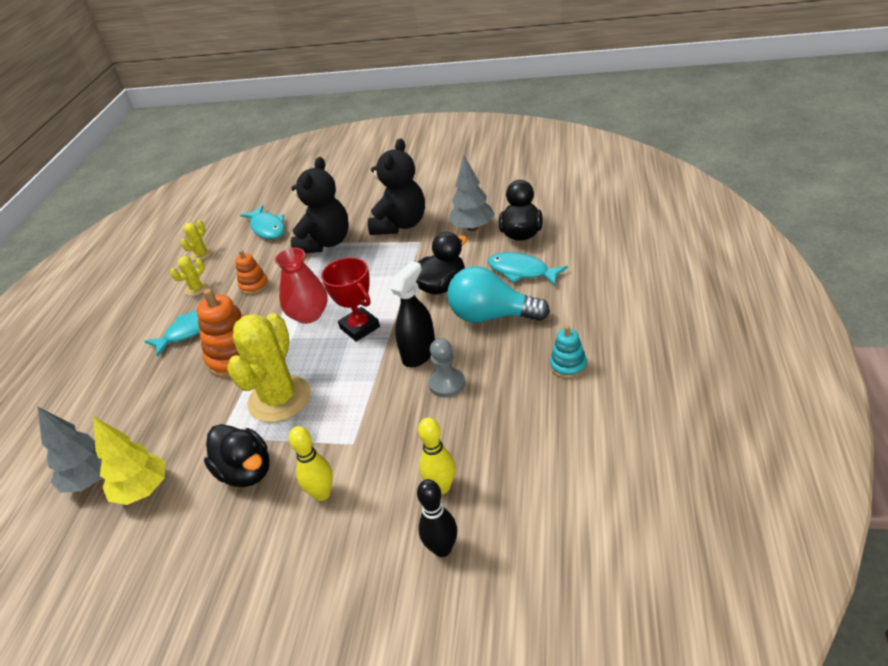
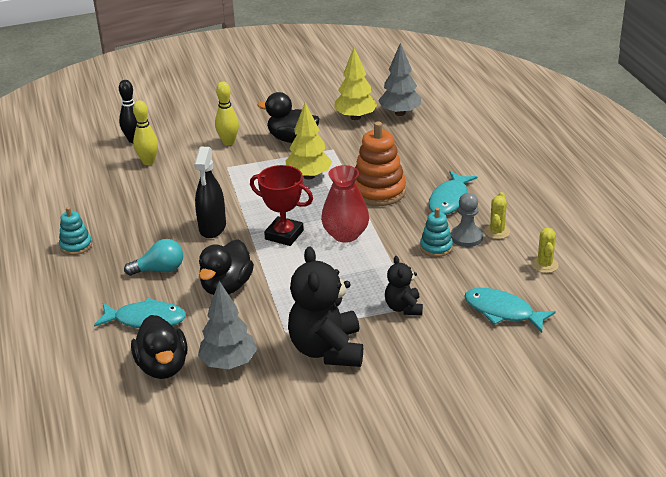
camera: 150 degrees right, 5 degrees down
yellow cactus [227,313,311,423] -> yellow tree [285,103,332,180]
orange stacking toy [235,250,268,295] -> turquoise stacking toy [420,208,453,257]
black teddy bear [291,157,349,253] -> black teddy bear [385,256,423,315], size x0.53
grey pawn [429,338,465,398] -> grey pawn moved to [451,193,483,247]
turquoise light bulb [447,266,550,323] -> turquoise light bulb [124,239,183,276], size x0.61

